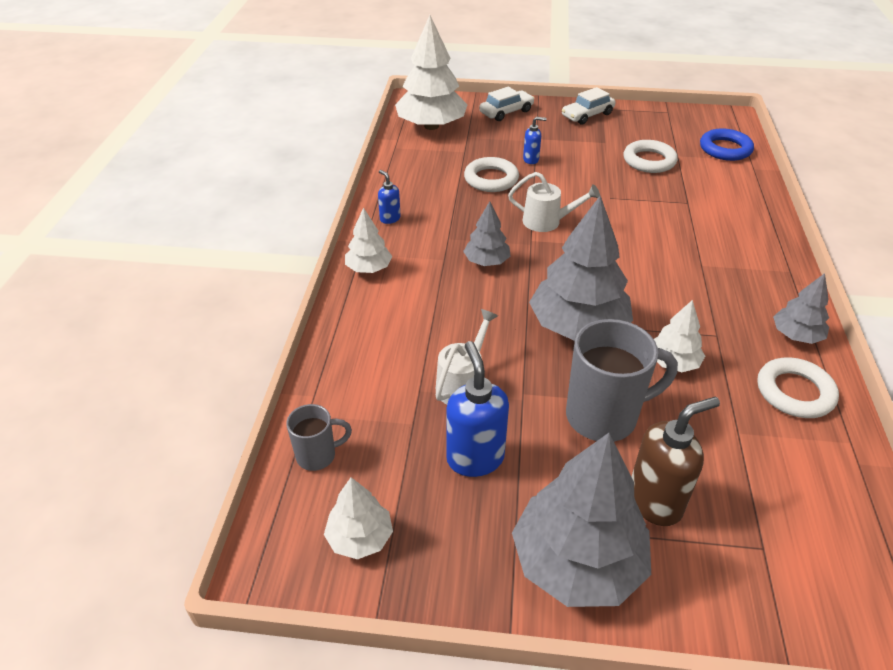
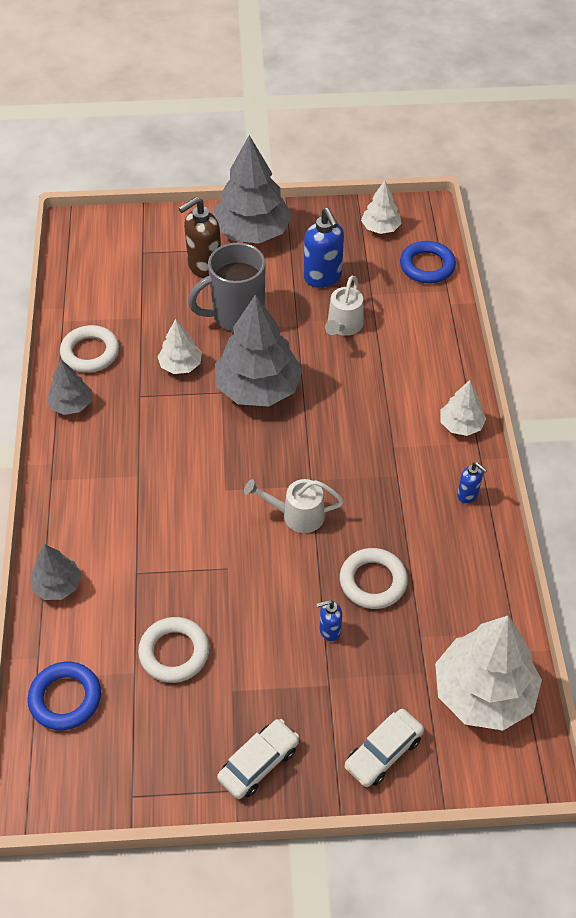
camera: 170 degrees right, 10 degrees up
grey mug [286,404,352,471] -> blue ring [400,241,456,283]
grey tree [463,201,511,266] -> grey tree moved to [30,545,82,600]

